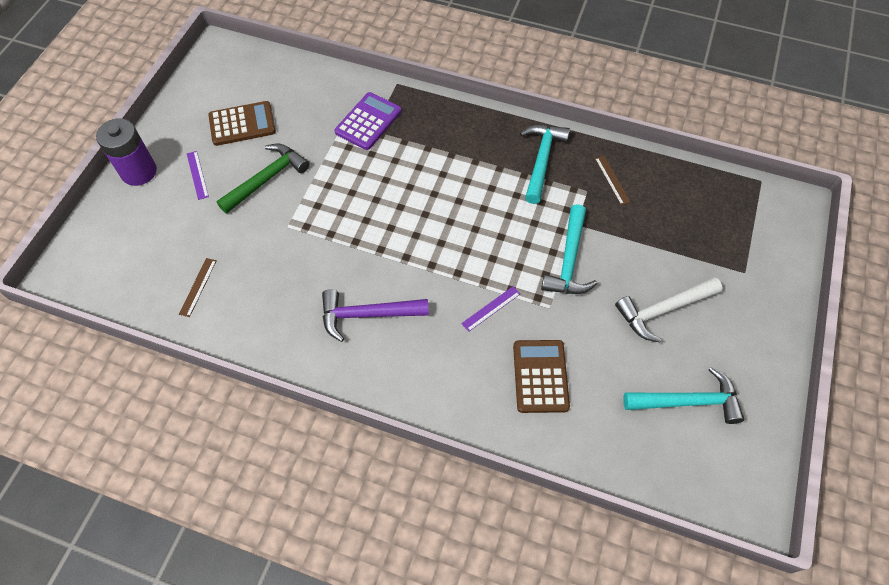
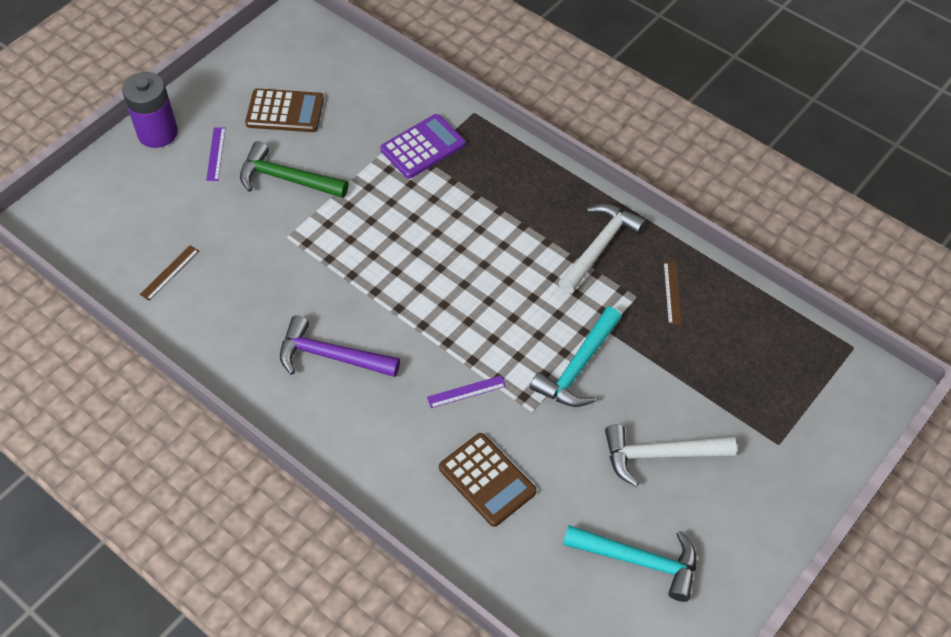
camera: 20 degrees right, 5 degrees down
green hammer [216,144,310,214] -> green hammer turned 135 degrees counterclockwise [240,141,348,198]
brown calculator [513,340,570,413] -> brown calculator turned 120 degrees clockwise [439,433,536,527]
turquoise hammer [520,125,570,204] -> white hammer [558,204,646,293]

